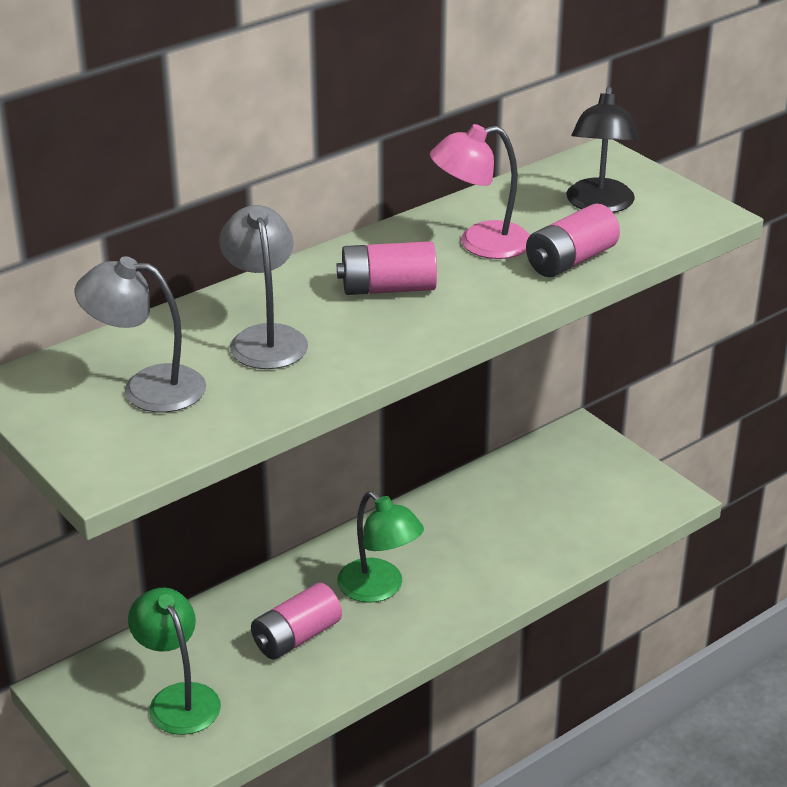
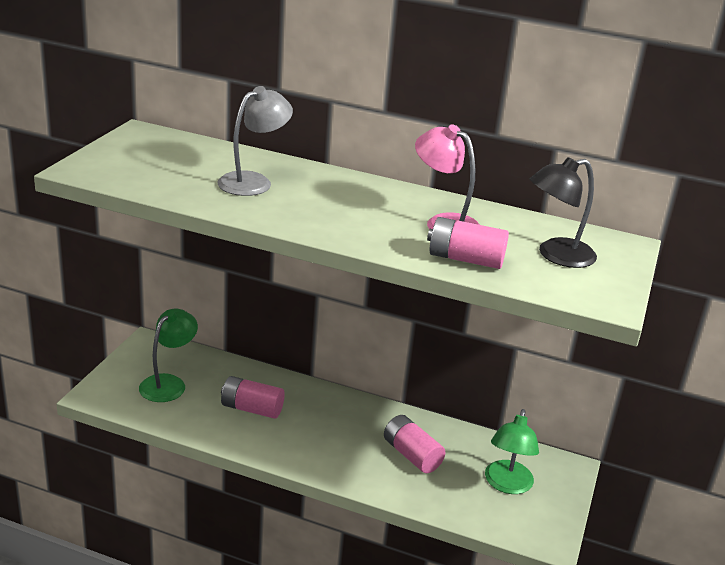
camera: 55 degrees right, 5 degrees down
grey lamp [74,256,206,413] -> none
pink battery [337,241,437,295] -> pink battery moved to [384,415,446,473]
green lamp [337,491,424,603] -> green lamp moved to [485,409,539,494]

